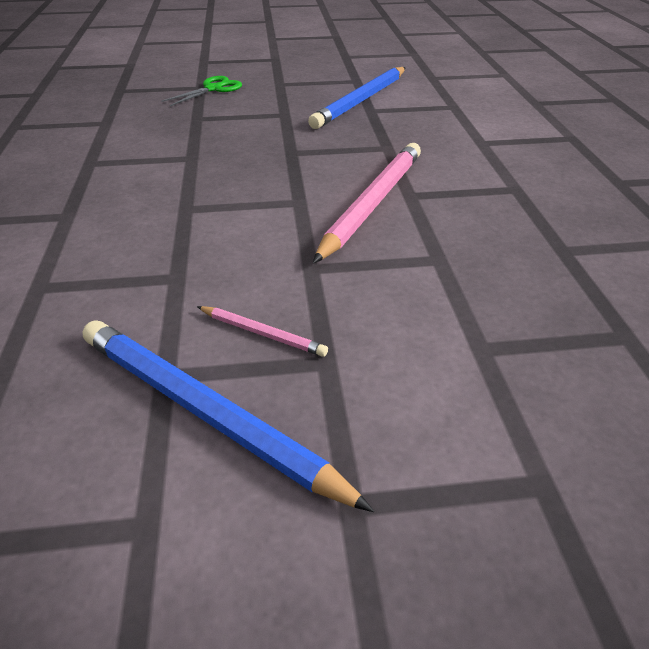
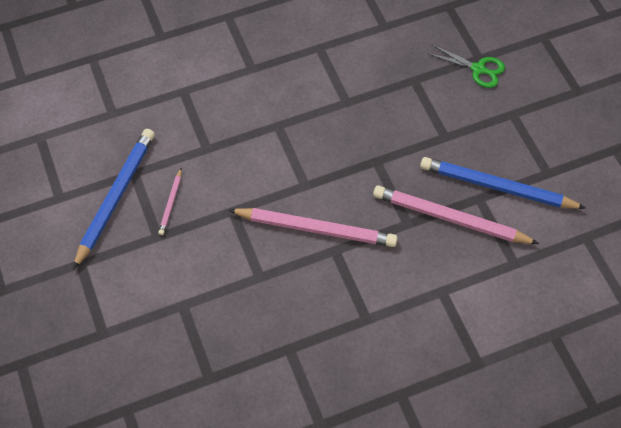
camera: 75 degrees right, 20 degrees up
none -> pink pencil [373,185,539,244]

